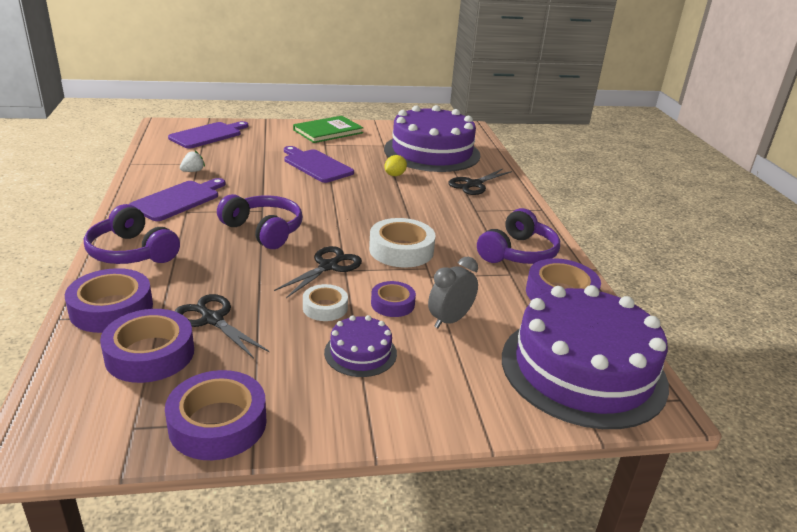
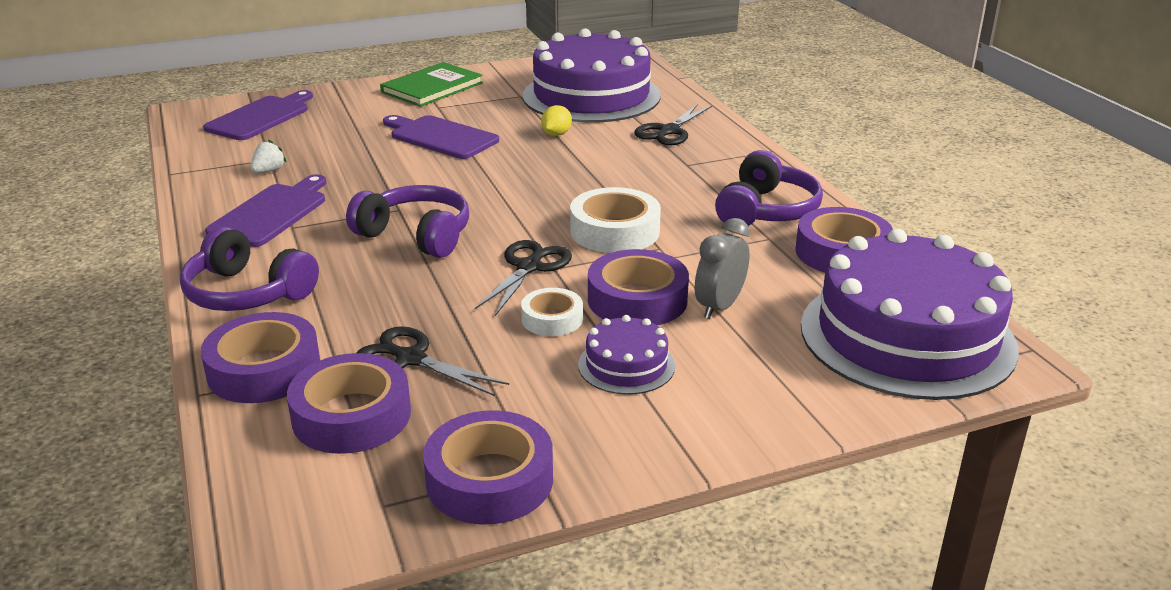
camera: 10 degrees left, 0 degrees up
purple tape [371,281,416,317] -> purple tape [588,249,689,325], size x1.68

